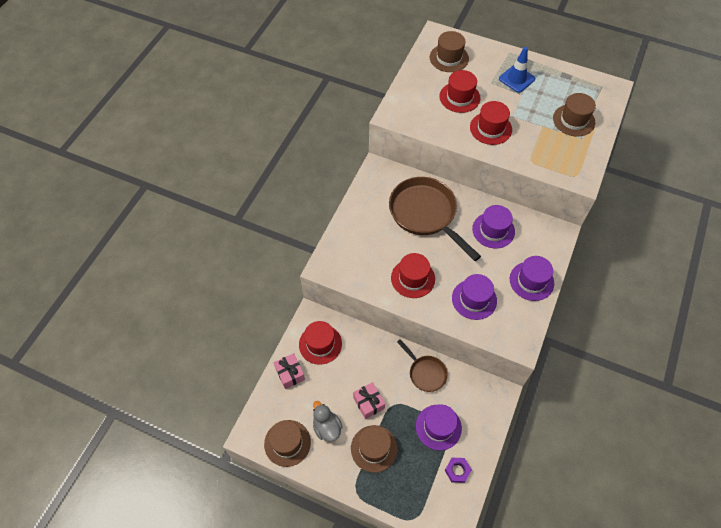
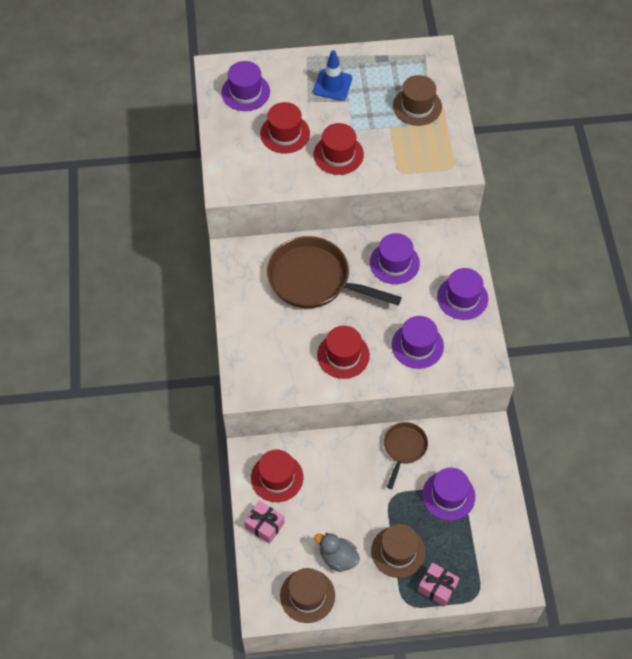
camera: 30 degrees left, 0 degrees up
pink gift [353,382,385,419] -> pink gift moved to [418,562,460,607]
brown pan [397,339,448,392] -> brown pan turned 90 degrees counterclockwise [384,422,428,489]
brown hat [430,31,469,72] -> purple hat [221,61,270,111]
purple nut [445,458,472,483] -> none

